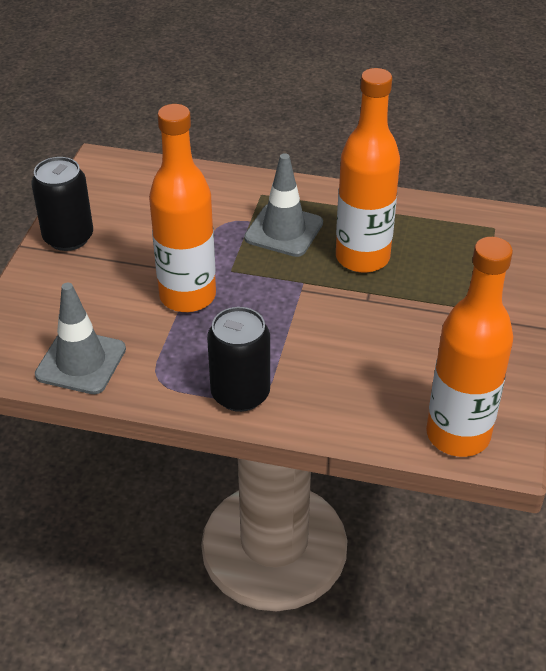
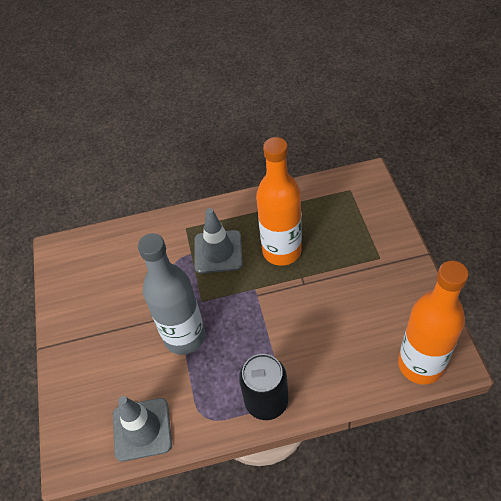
camera: 20 degrees left, 10 degrees up
black can [31,157,93,251] -> none
orange bottle [149,104,216,312] -> grey bottle [138,233,205,355]

